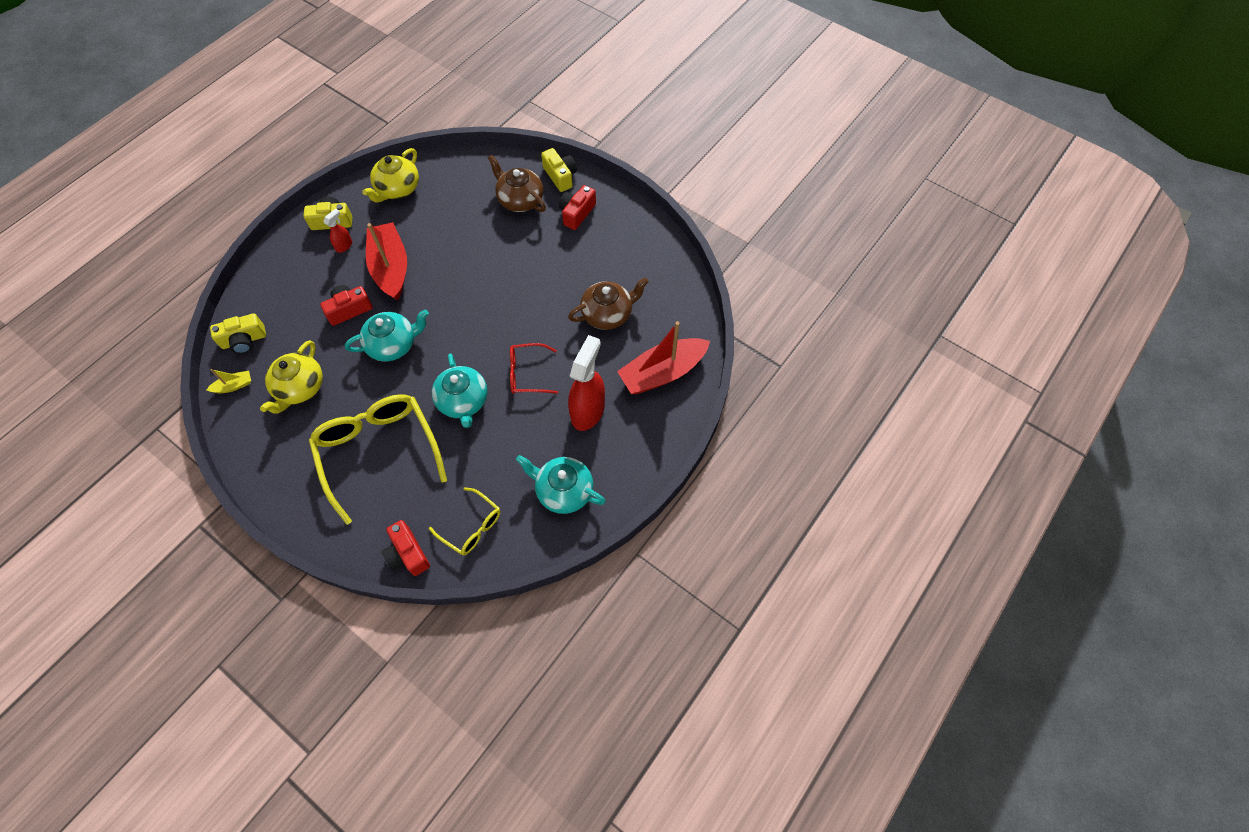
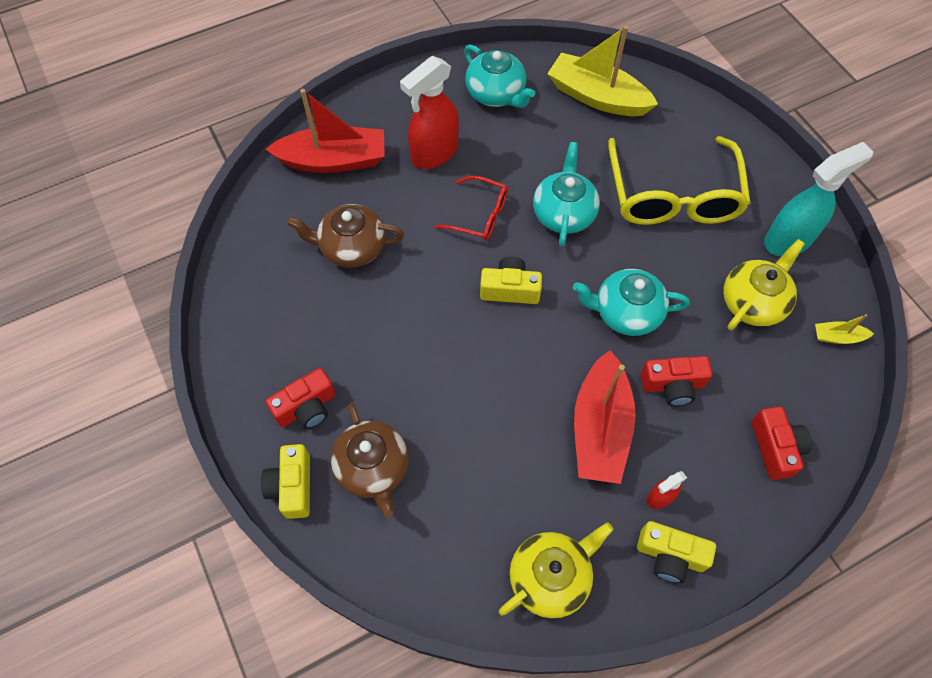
camera: 155 degrees left, 0 degrees up
yellow camera [210,313,266,354] -> yellow camera moved to [480,257,542,304]
red camera [381,520,430,576] -> red camera moved to [752,407,812,480]
yellow glasses [429,487,501,555] -> yellow boat [547,25,658,116]
none -> turquoise spray bottle [764,142,873,256]

